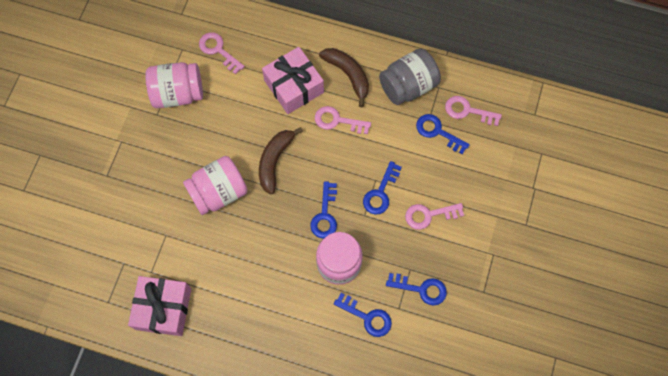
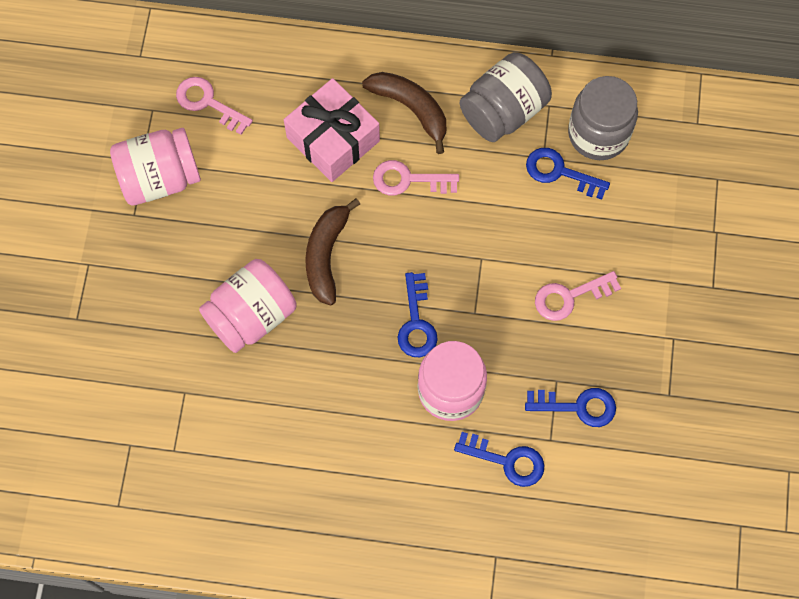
camera: 10 degrees left, 0 degrees up
pink gift [128,276,191,336] -> none
blue key [363,161,402,215] -> none
pink key [445,96,502,126] -> grey jar [568,76,638,160]

